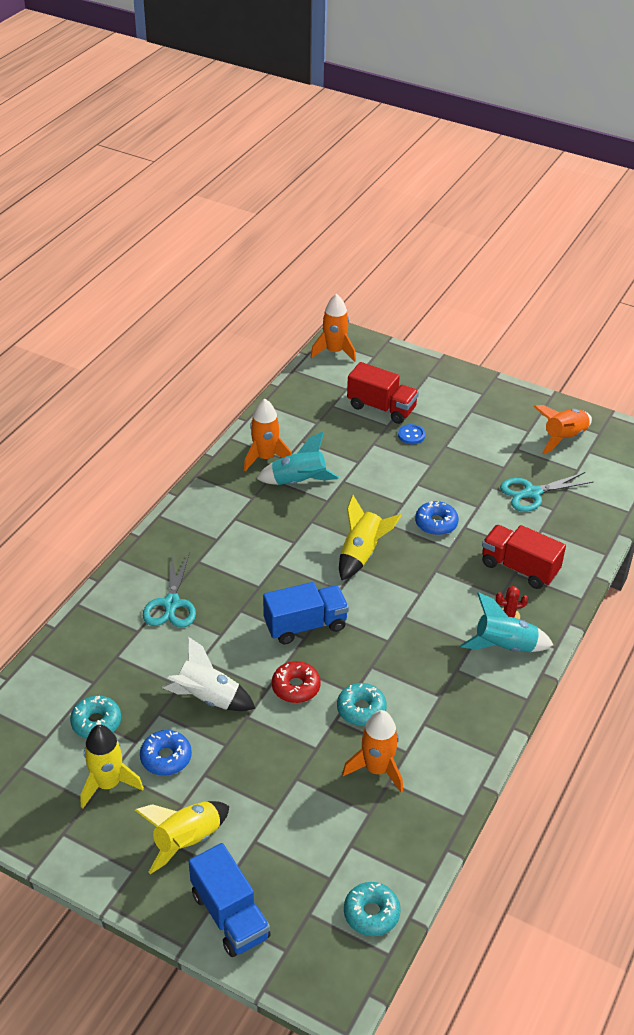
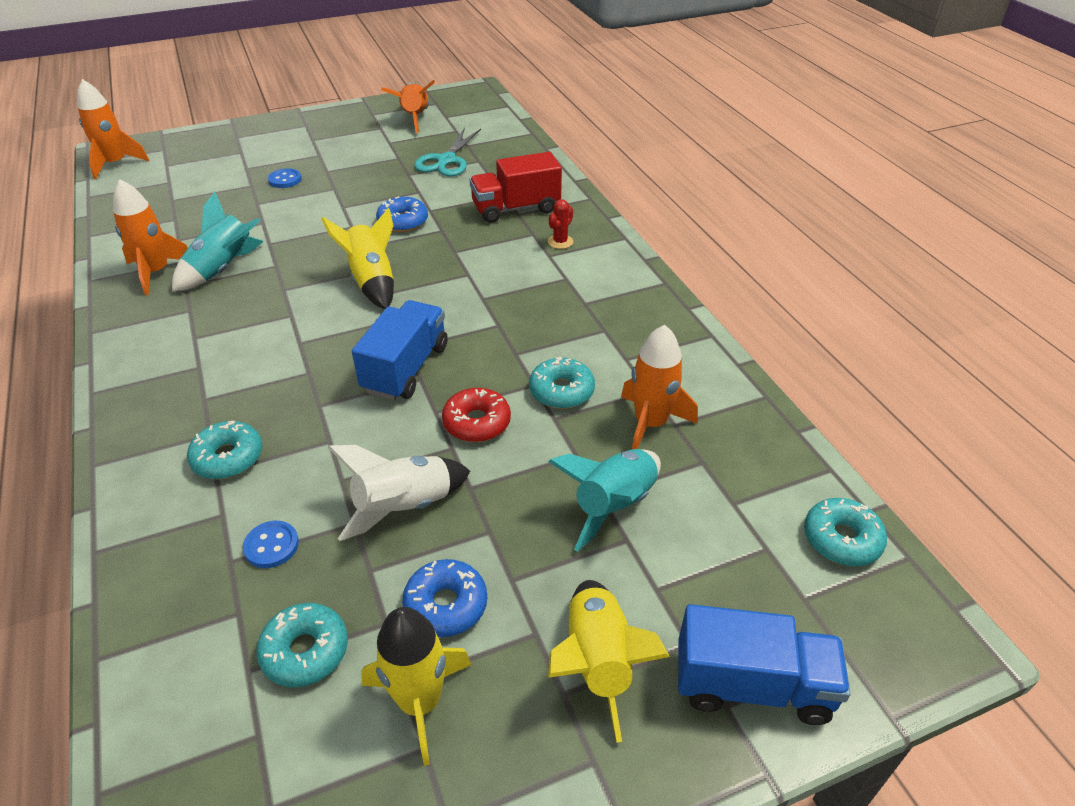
camera: 50 degrees left, 0 degrees up
turquoise scissors [143,552,196,628] -> turquoise donut [187,420,263,479]
red truck [347,362,419,424] -> none
turquoise rocket [460,592,553,652] -> turquoise rocket moved to [548,449,661,552]
none -> blue button [243,521,299,568]

